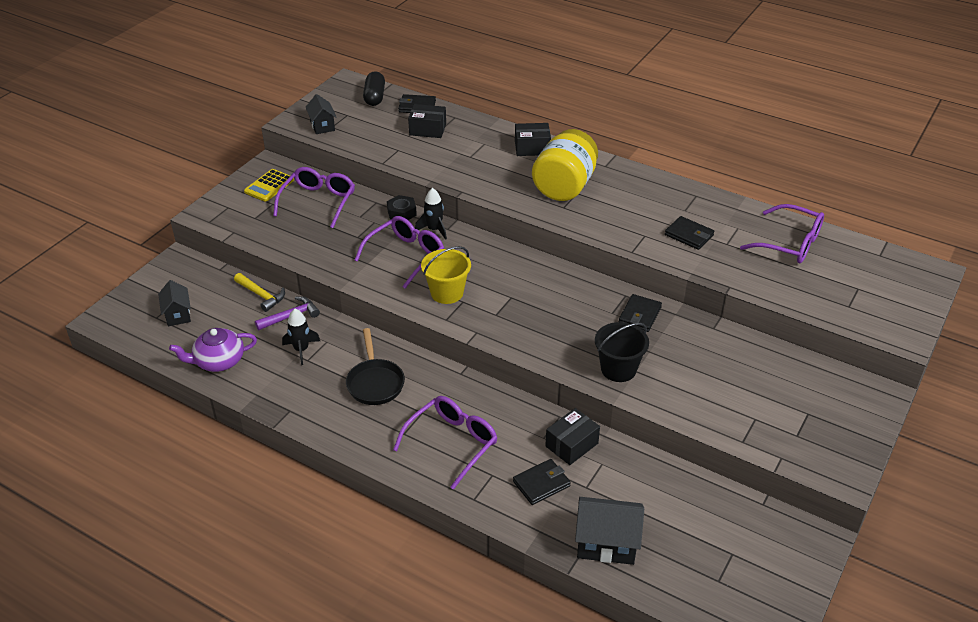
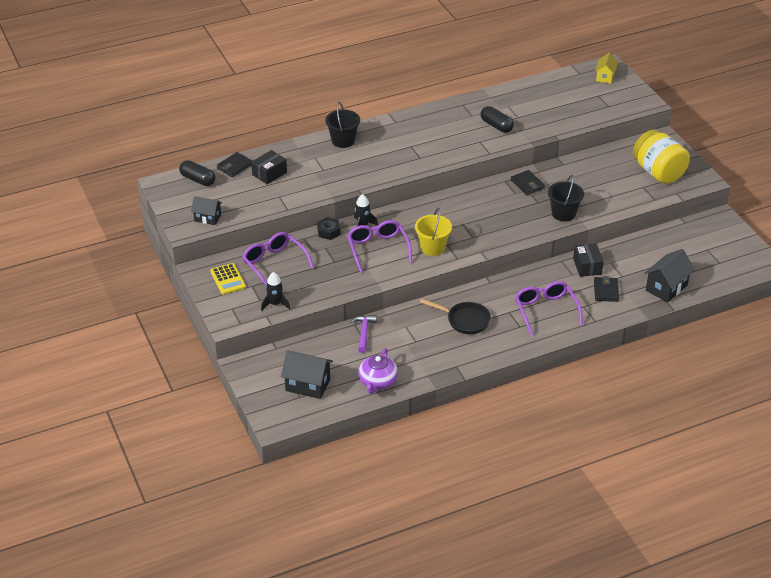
camera: 55 degrees left, 0 degrees up
black house [158,280,191,326] -> black house [281,350,333,399], size x1.55
yellow hammer [234,273,285,312] -> none
black rocket [282,309,320,365] -> black rocket moved to [261,272,290,311]
black box [515,123,551,156] -> black bucket [325,102,360,148]
yellow jar [532,129,598,201] -> yellow jar moved to [633,130,690,184]
black wallet [665,216,714,250] -> black capsule [480,106,514,133]
purple glasses [740,204,824,263] -> none
none -> yellow house [595,53,618,84]

